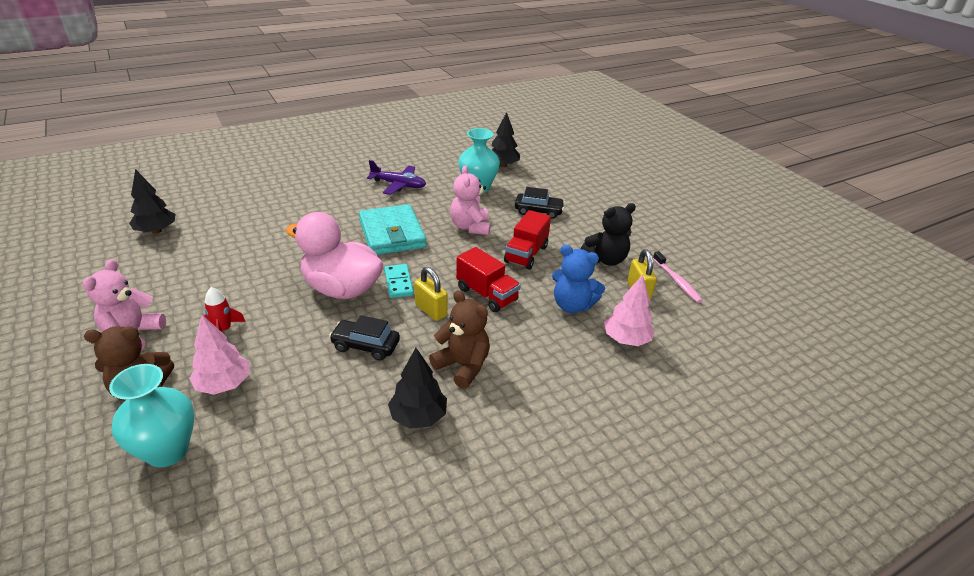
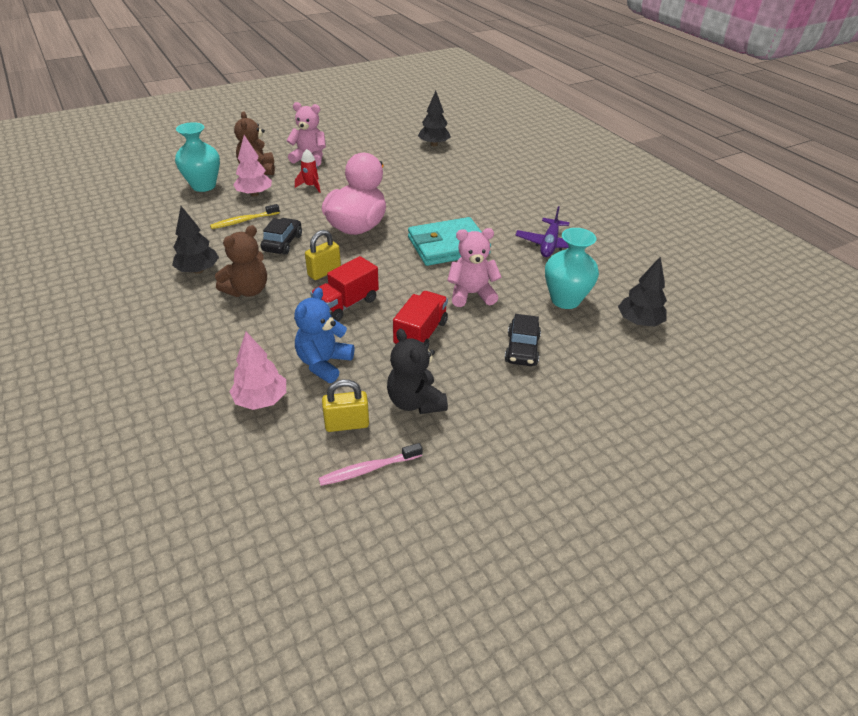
camera: 90 degrees right, 5 degrees up
turquoise domino [384,264,414,298] -> none
red truck [504,210,551,269] -> red truck turned 90 degrees clockwise [393,291,448,349]
none -> yellow toothbrush [210,204,280,229]

